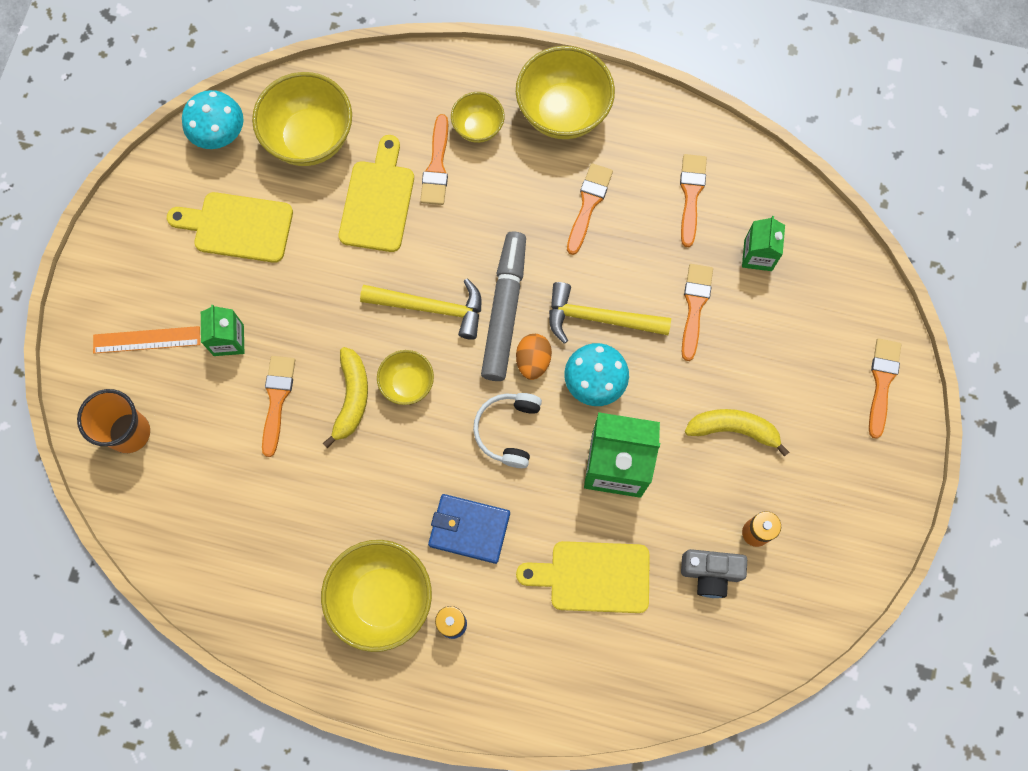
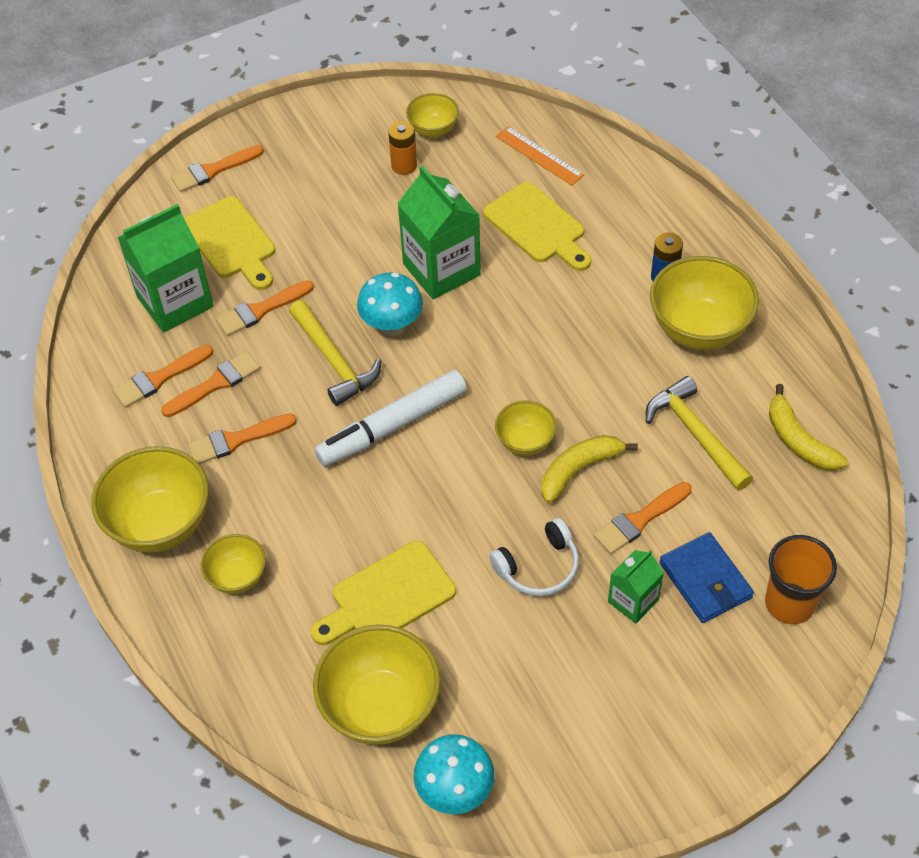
camera: 130 degrees left, 20 degrees down
orange ruler [93,326,200,354] -> orange ruler moved to [495,126,584,186]
yellow cutting board [167,192,293,263] -> yellow cutting board moved to [184,196,275,290]
yellow hammer [360,278,481,340] -> yellow hammer moved to [646,376,753,491]
orange brush [420,114,448,205] -> orange brush moved to [161,351,261,417]
blue wallet [428,494,510,564] -> blue wallet moved to [659,532,754,623]
white headphones [473,393,542,468] -> white headphones moved to [489,518,579,597]
grey marker [481,231,526,381] -> white marker [314,370,467,467]
orange egg [516,334,552,380] -> none
grey camera [681,549,747,598] -> none
yellow banana [685,409,789,457] -> yellow banana moved to [769,384,848,471]
green carton [742,216,785,271] -> green carton [117,204,214,333], size x1.81
none -> yellow bowl [406,93,459,138]

